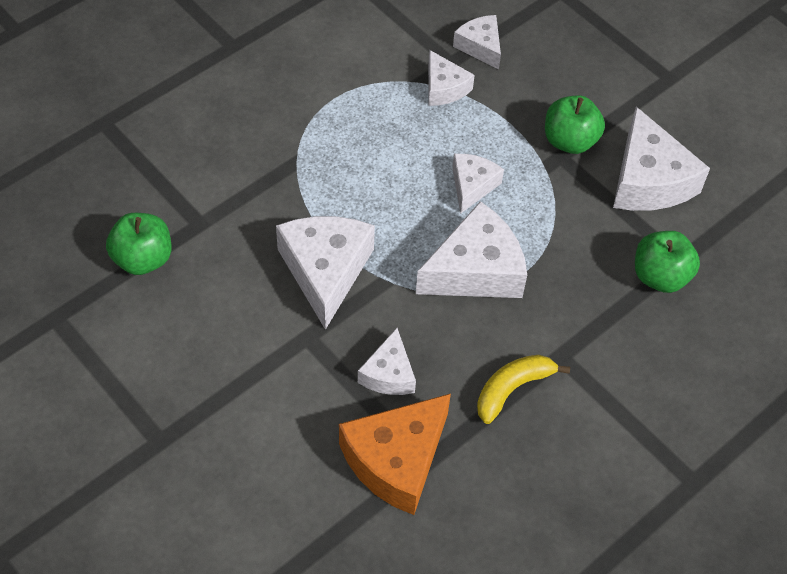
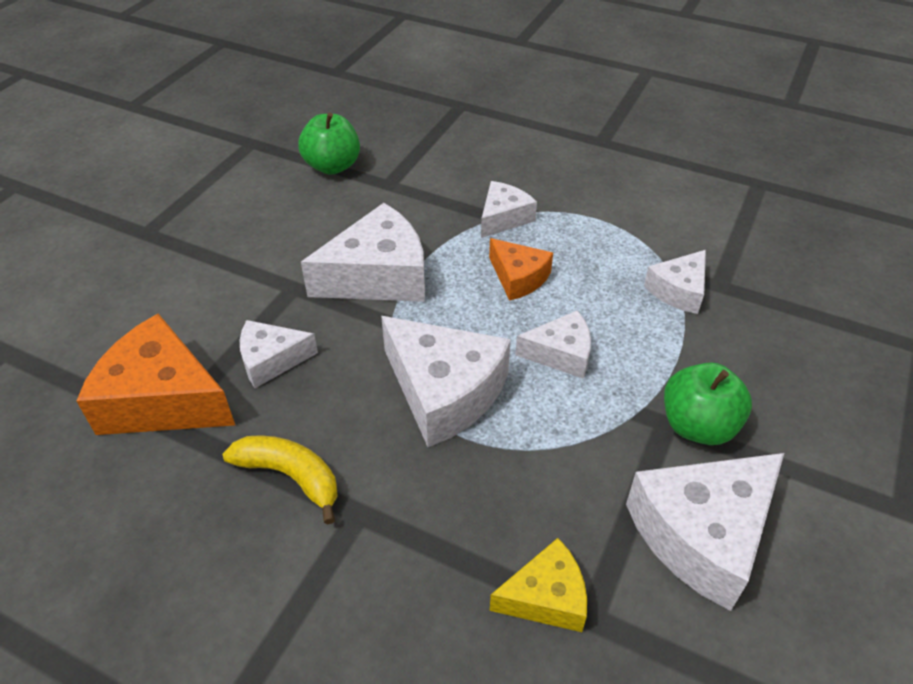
camera: 70 degrees right, 10 degrees down
white cheese [453,15,501,69] -> white cheese moved to [481,181,537,238]
green apple [635,231,700,293] -> yellow cheese [490,538,587,632]
none -> orange cheese [489,238,553,301]

